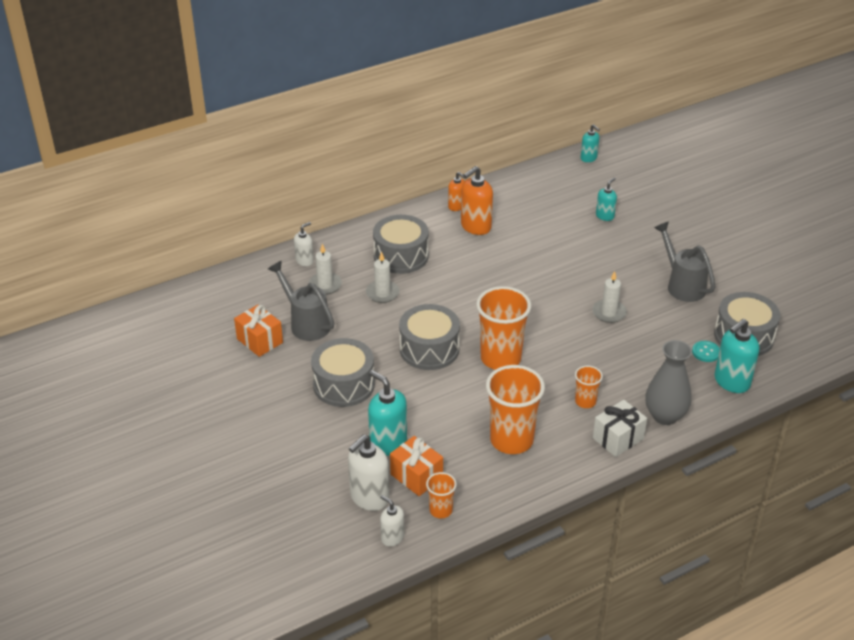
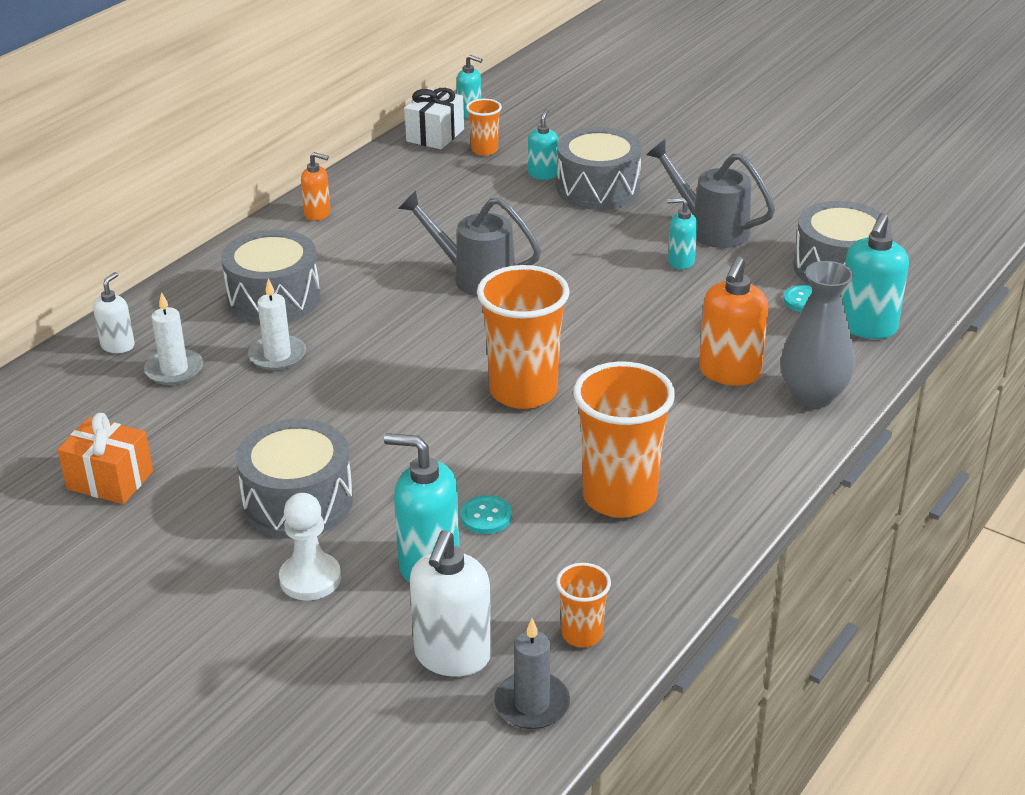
camera: 25 degrees left, 5 degrees down
grey watering can [268,261,334,341] -> grey watering can moved to [398,190,541,296]
white soap dispenser [380,495,404,547] -> grey candle [494,618,570,729]
orange gift [390,436,443,496] -> none
grey drum [399,304,460,370] -> grey drum moved to [557,127,642,210]
orange soap dispenser [461,166,493,235] -> orange soap dispenser moved to [699,256,769,386]
orange cup [575,365,603,408] -> orange cup moved to [466,99,502,156]
white candle [592,271,627,323] -> none
white gift [593,400,647,457] -> white gift moved to [404,88,464,149]
none -> white pawn [279,493,341,600]
none -> turquoise button [460,495,512,534]
none -> turquoise soap dispenser [667,198,698,270]

